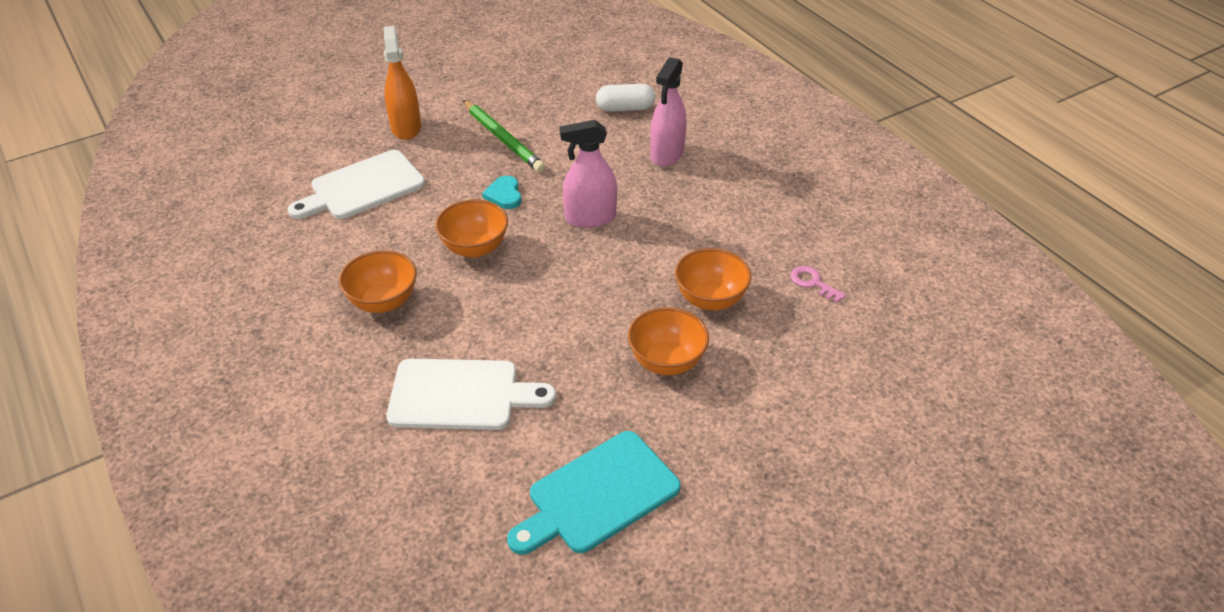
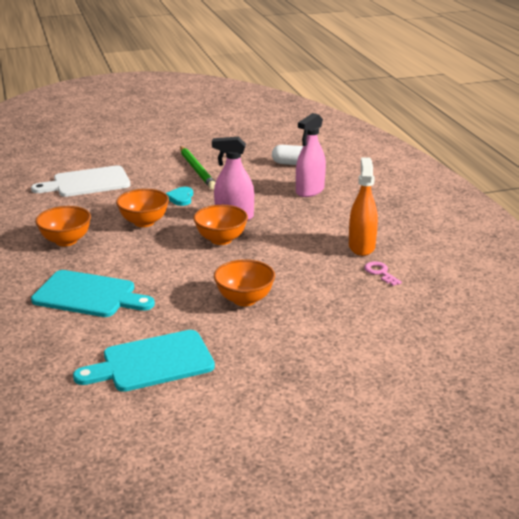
camera: 15 degrees right, 15 degrees down
orange spray bottle [384,26,421,140] -> orange spray bottle moved to [349,157,378,256]
white cutting board [387,359,556,430] -> turquoise cutting board [31,270,155,317]
orange bowl [675,248,751,311] -> orange bowl moved to [194,205,248,245]

